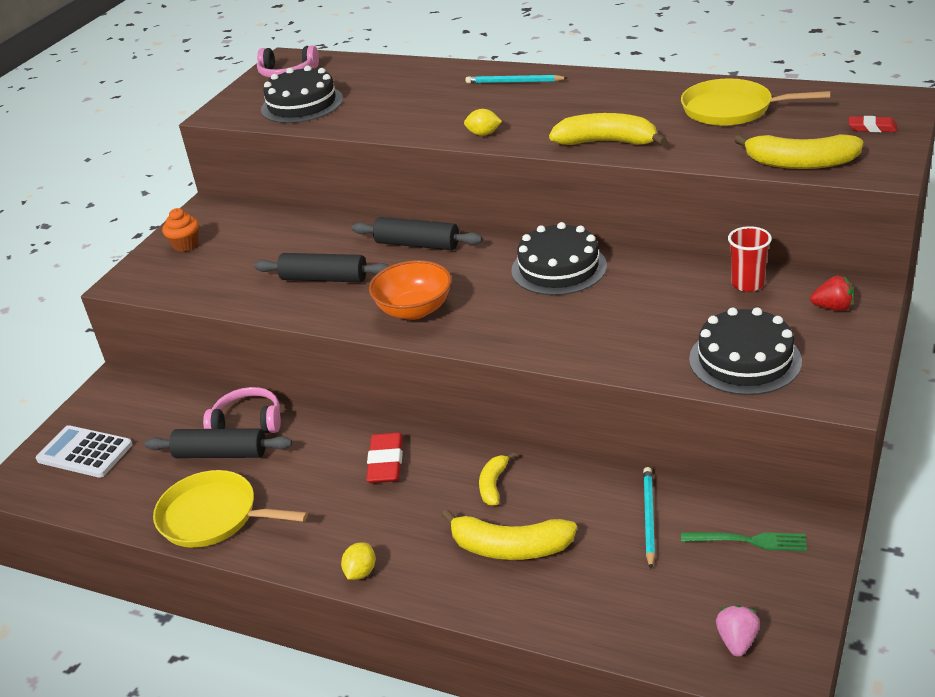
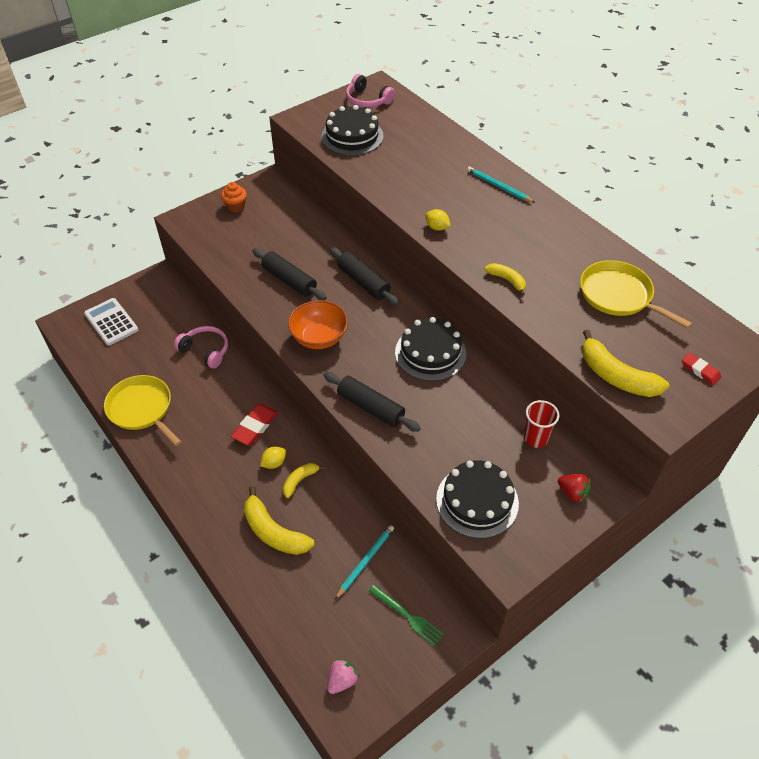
camera: 25 degrees right, 15 degrees up
black rolling pin [144,428,292,458] -> black rolling pin moved to [324,372,421,432]
yellow lemon [341,542,375,580] -> yellow lemon moved to [260,447,286,469]
yellow banana [549,113,667,145] -> yellow banana [484,263,526,296], size x0.57

